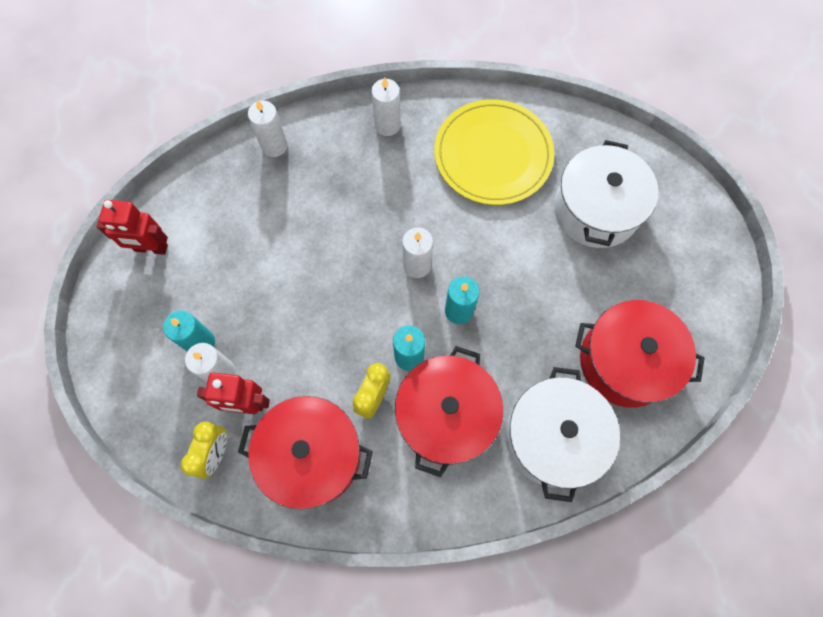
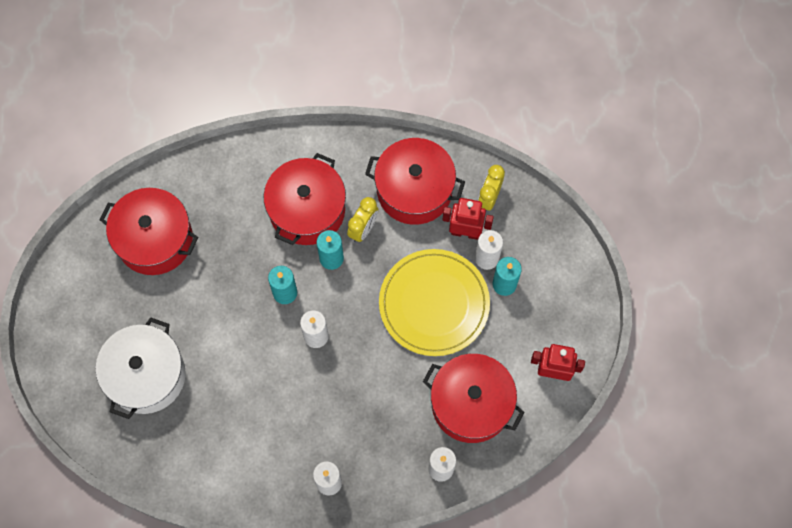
camera: 175 degrees left, 0 degrees up
yellow plate [434,99,555,205] -> yellow plate moved to [379,249,490,356]
white pot [505,367,620,502] -> none
none -> red pot [423,354,525,443]

